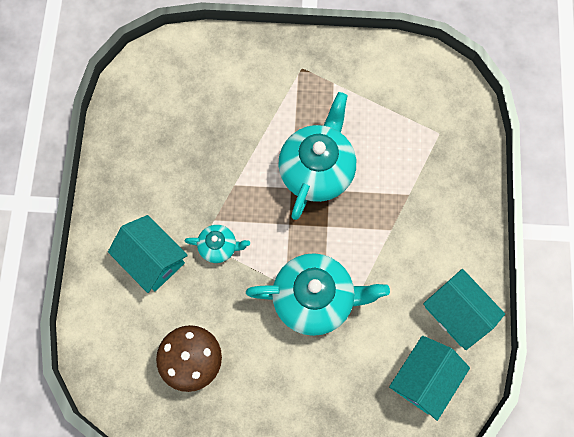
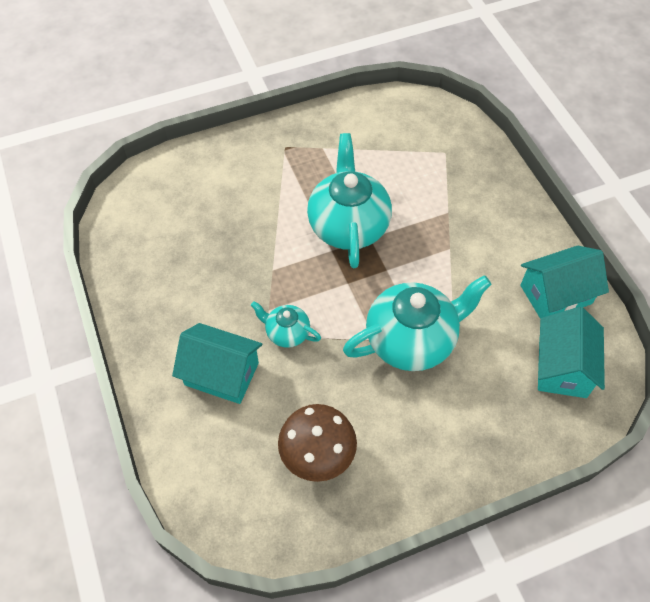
camera: 25 degrees left, 15 degrees down
turquoise teapot [185,225,250,263] -> turquoise teapot turned 135 degrees counterclockwise [251,301,321,348]
turquoise house [423,269,505,350] -> turquoise house turned 45 degrees counterclockwise [520,246,609,319]

